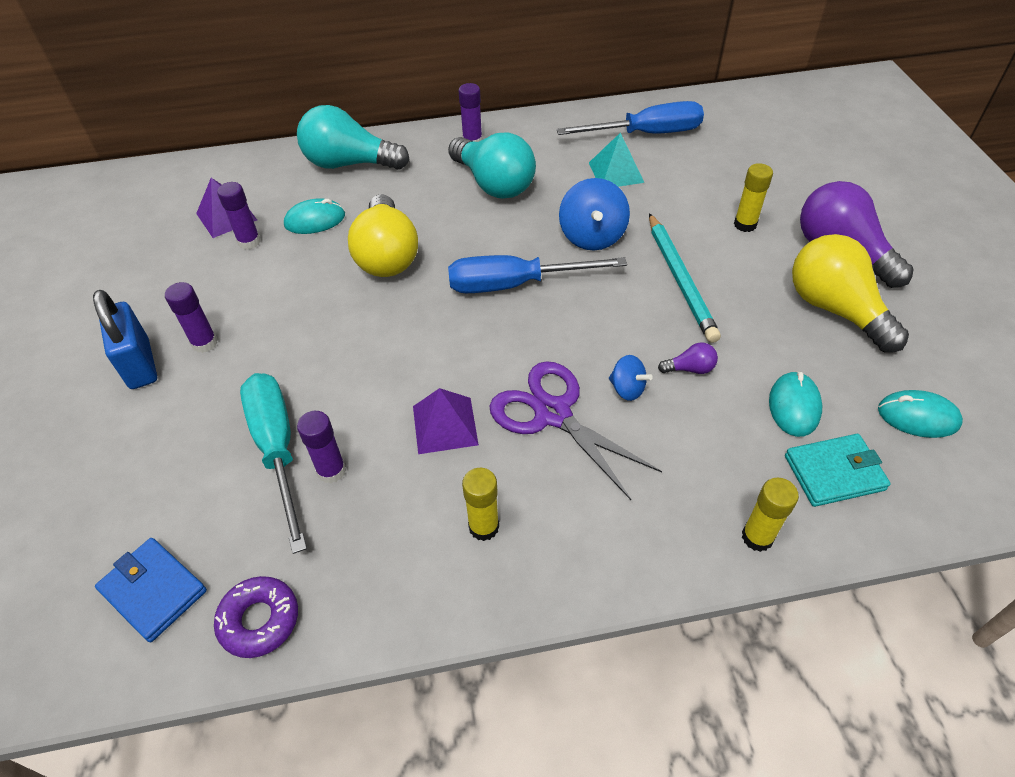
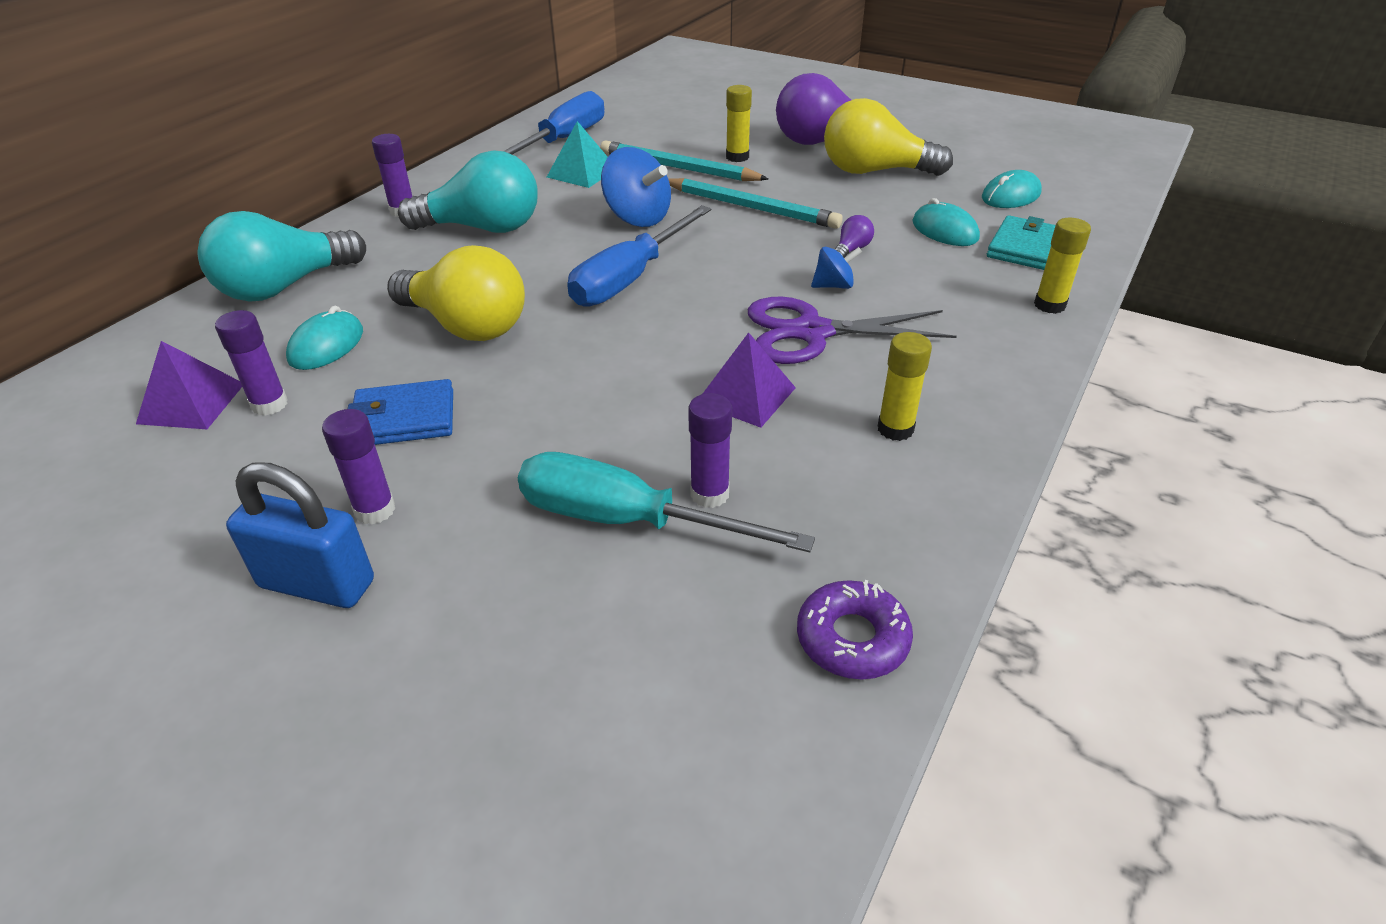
camera: 50 degrees left, 10 degrees down
blue wallet [95,538,207,642] -> blue wallet moved to [348,379,453,445]
none -> turquoise pencil [600,141,768,181]

